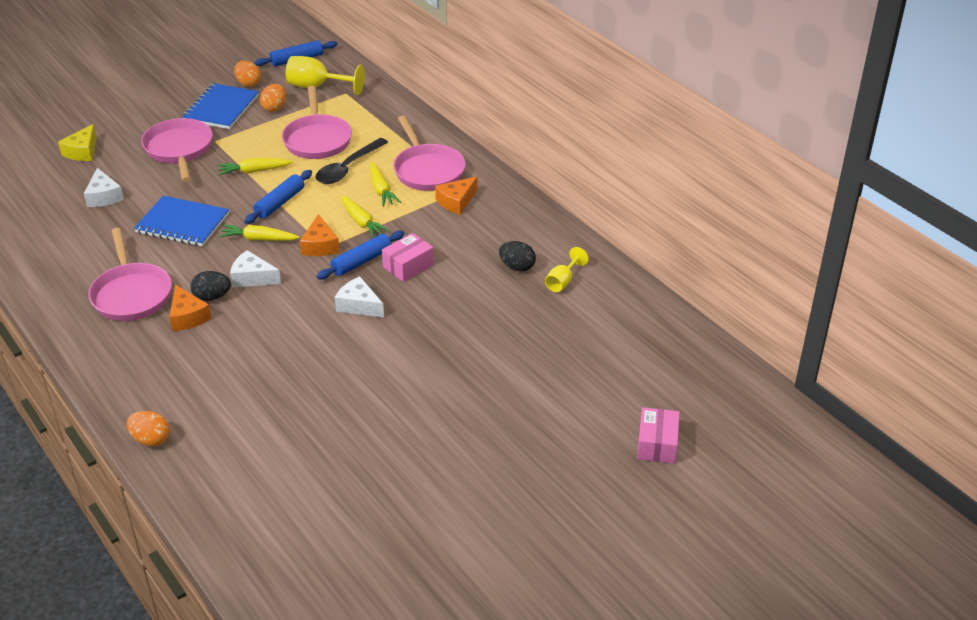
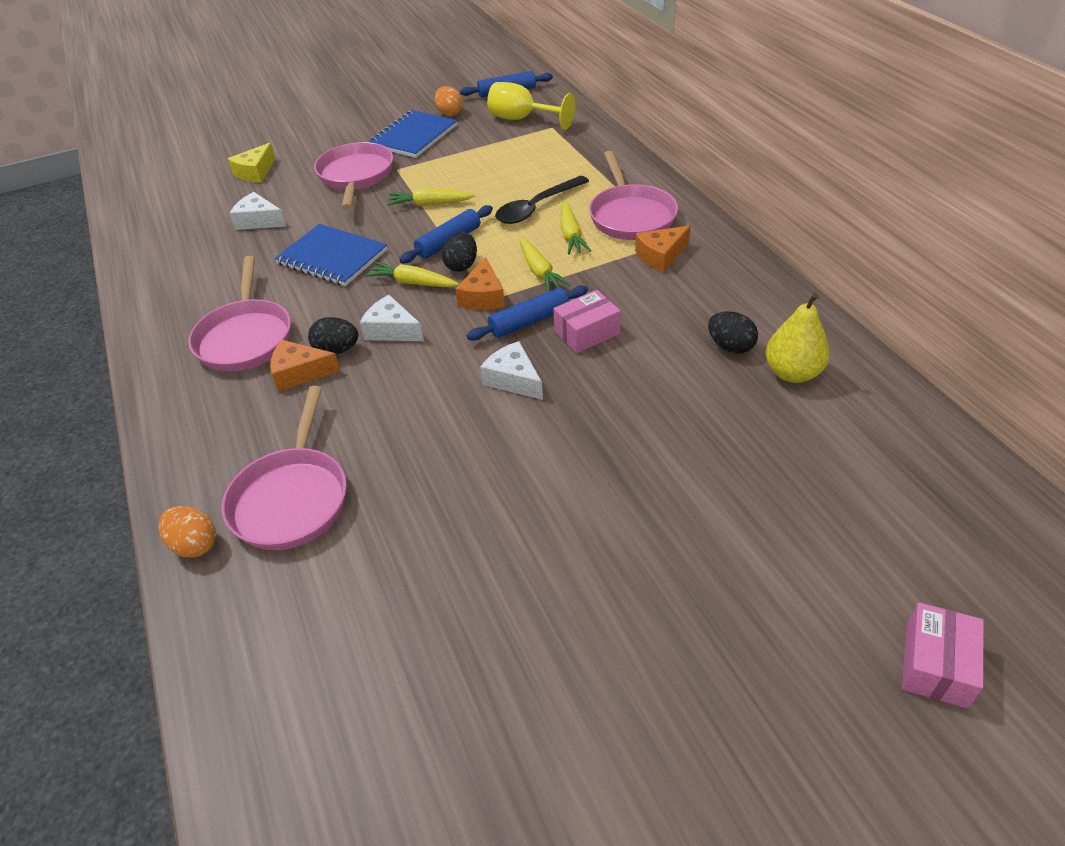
camera: 15 degrees right, 5 degrees up
white cheese [84,168,124,207] -> white cheese turned 120 degrees clockwise [230,192,286,230]
orange cheese [169,285,212,331] -> orange cheese turned 105 degrees clockwise [270,340,340,392]
orange egg [260,84,286,112] -> none
pink pan [282,86,352,159] -> pink pan moved to [222,386,347,550]
yellow goblet [545,247,589,292] -> yellow pear [766,293,830,383]
none -> black egg [442,232,477,272]

